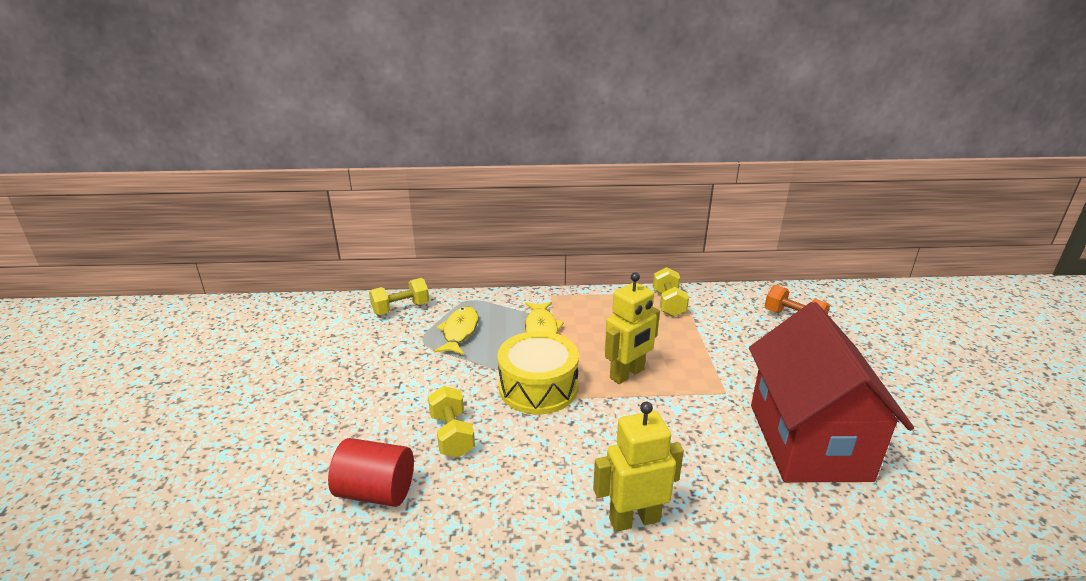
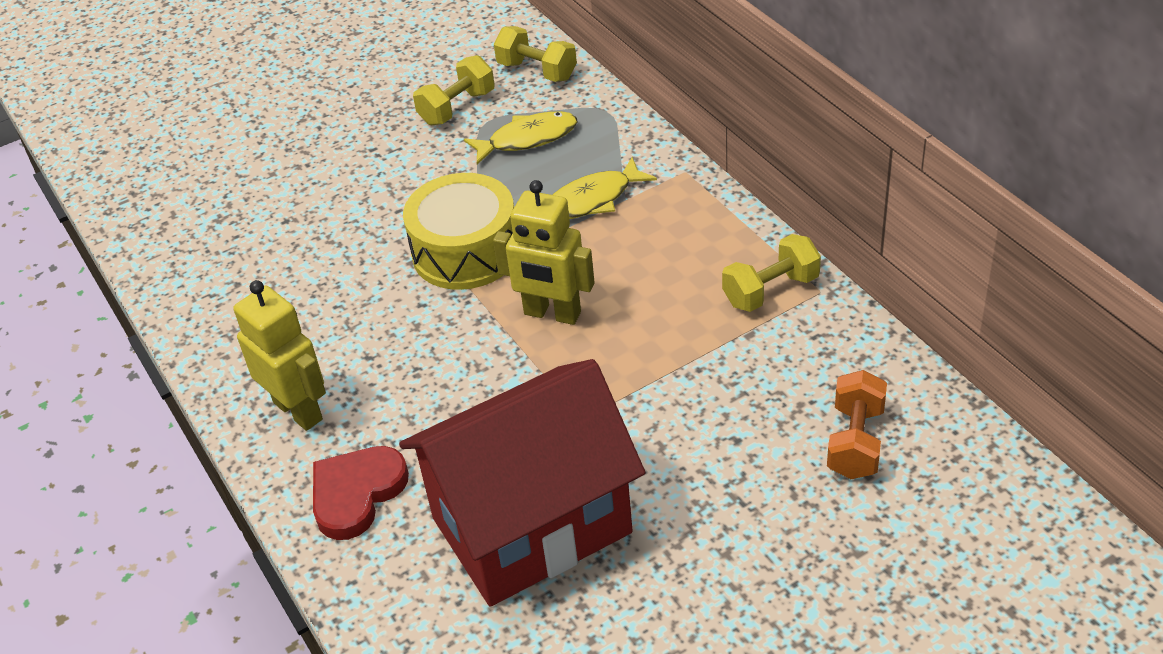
camera: 65 degrees right, 15 degrees up
red cylinder [328,438,414,507] -> none
yellow dumbbell [428,386,475,457] -> yellow dumbbell moved to [413,55,495,126]
none -> red heart [313,446,409,540]

